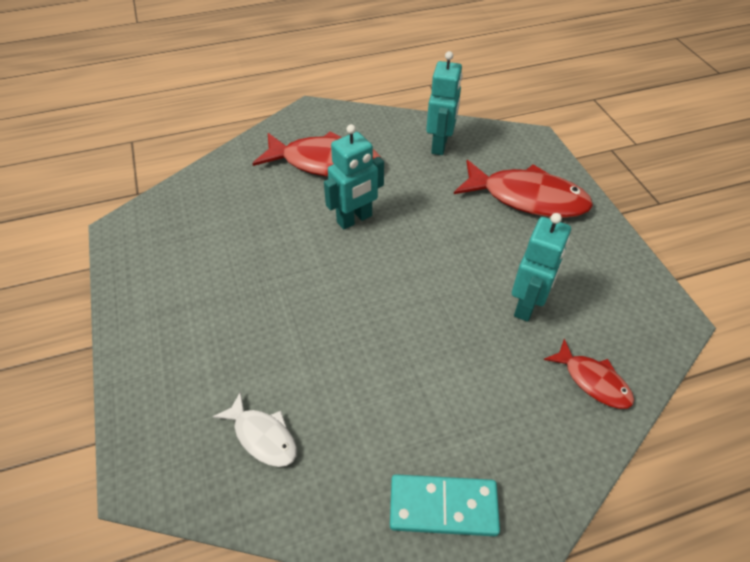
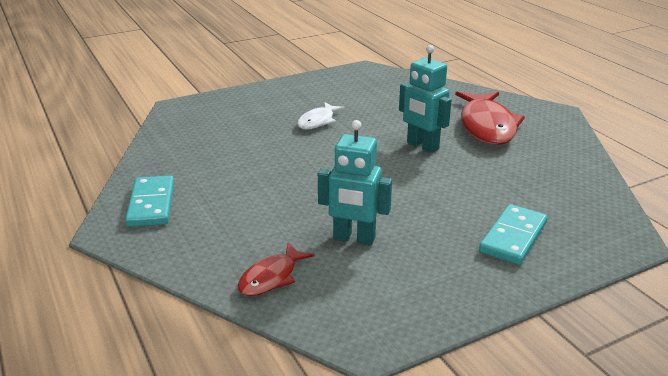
camera: 80 degrees right, 20 degrees down
white fish [213,391,297,467] -> white fish moved to [297,102,345,129]
turquoise robot [426,51,462,155] -> none
red fish [454,160,593,218] -> turquoise domino [479,204,548,265]

